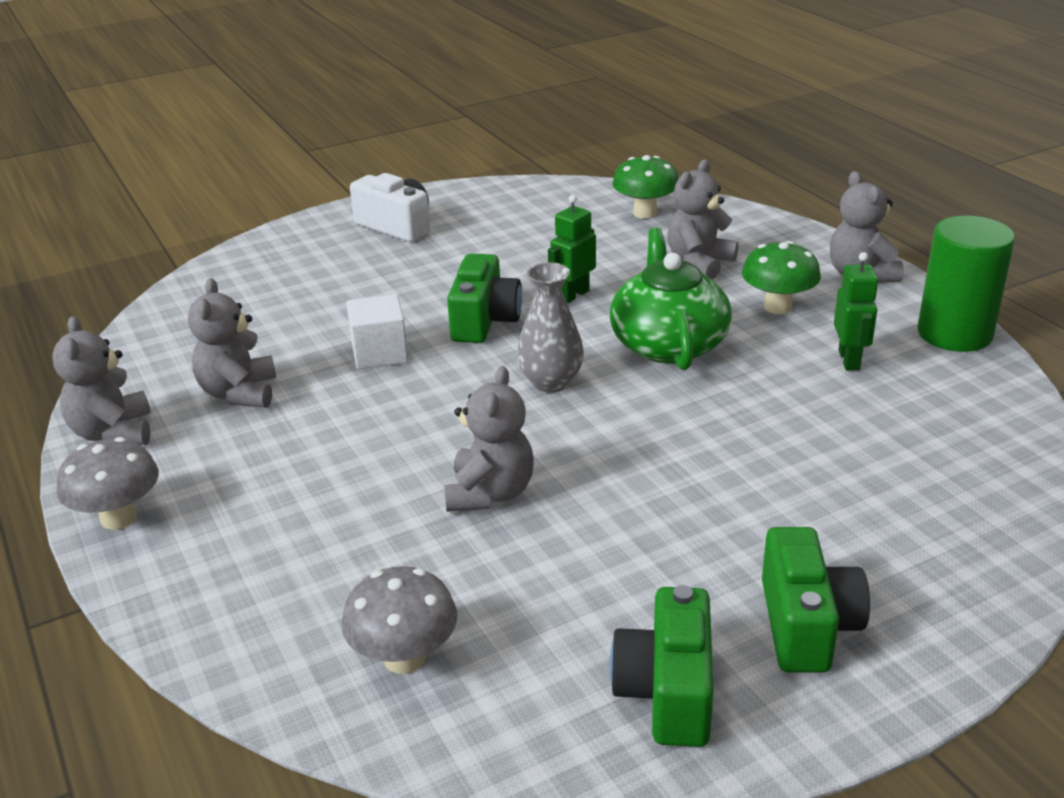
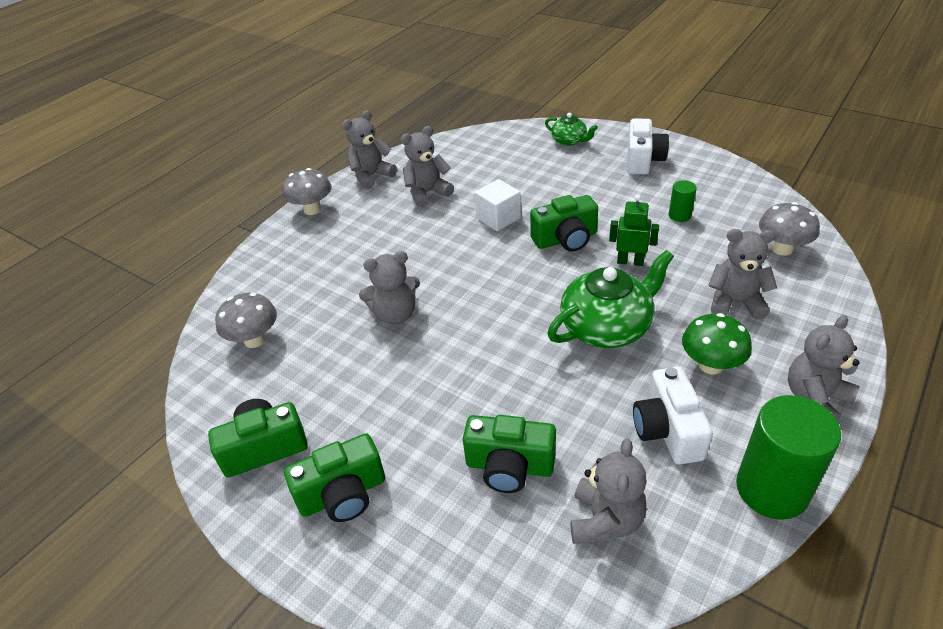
camera: 65 degrees right, 10 degrees up
grey vase [517,262,584,393] -> none
green mushroom [612,155,678,219] -> grey mushroom [759,202,820,256]
green robot [834,252,879,370] -> white camera [633,367,713,465]
none -> green camera [463,415,556,493]
none -> green teapot [545,113,598,146]
none -> grey teddy bear [571,438,647,544]
none -> green cylinder [669,180,697,222]

